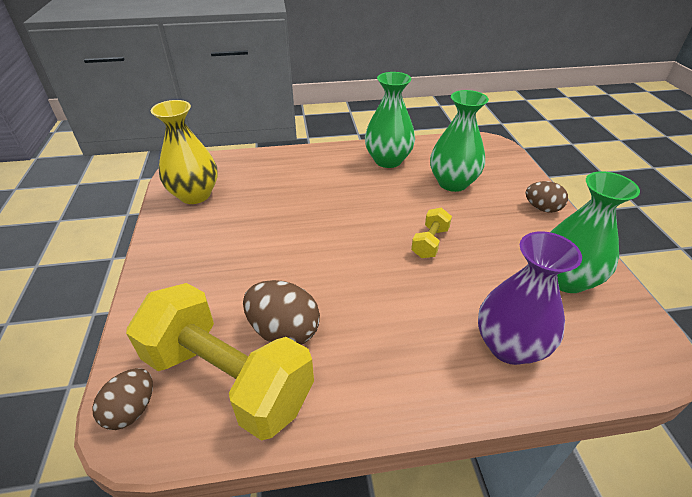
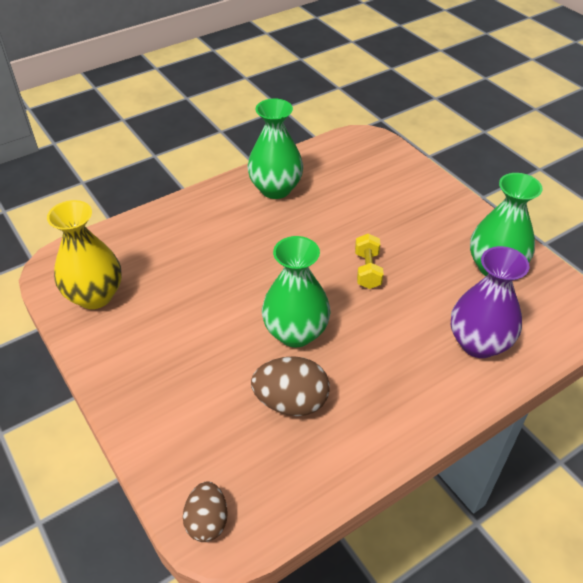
camera: 25 degrees left, 5 degrees up
yellow dumbbell [126,283,314,440] -> none
green vase [430,90,489,192] -> green vase moved to [262,236,331,347]
brown egg [526,181,568,213] -> none

